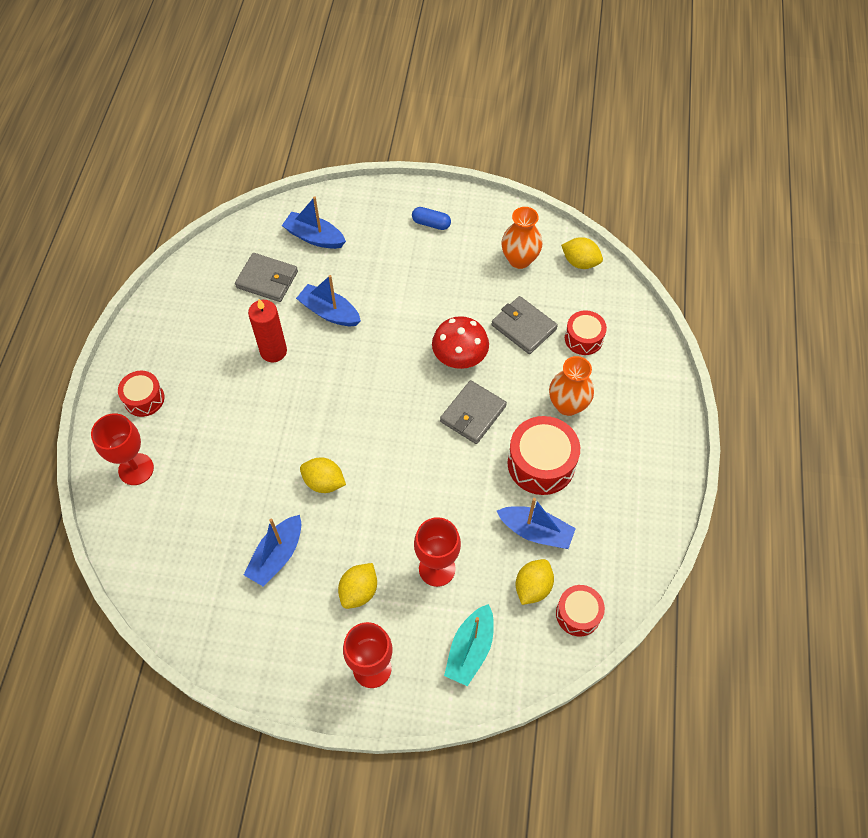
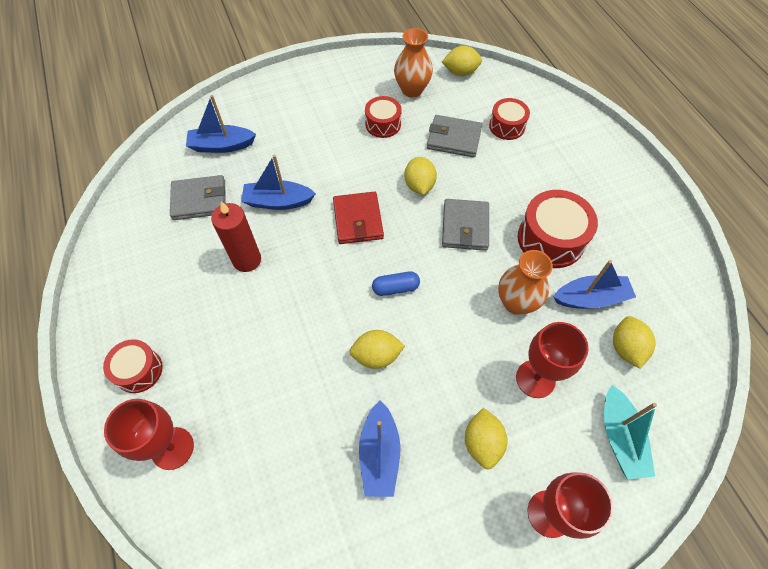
camera: 30 degrees left, 0 degrees up
blue capsule [412,207,451,230] -> blue capsule moved to [372,271,420,296]
red mushroom [432,316,489,369] -> yellow lemon [404,157,437,195]
orange vase [549,356,594,416] -> orange vase moved to [498,250,553,315]
red drum [556,585,605,636] -> red drum moved to [365,96,402,138]
none -> red wallet [333,191,384,244]

